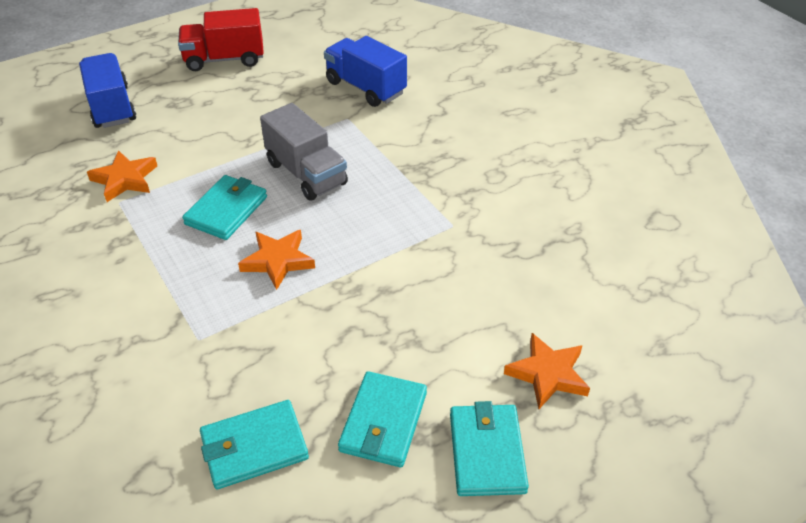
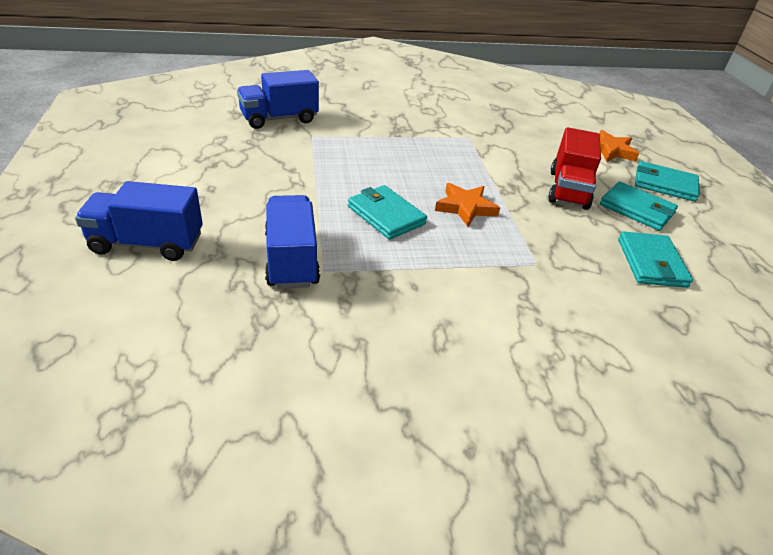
camera: 70 degrees left, 5 degrees down
orange star [87,150,157,202] -> blue truck [265,195,320,289]
red truck [178,8,264,71] -> red truck moved to [548,127,601,210]
grey truck [260,103,348,201] -> none

